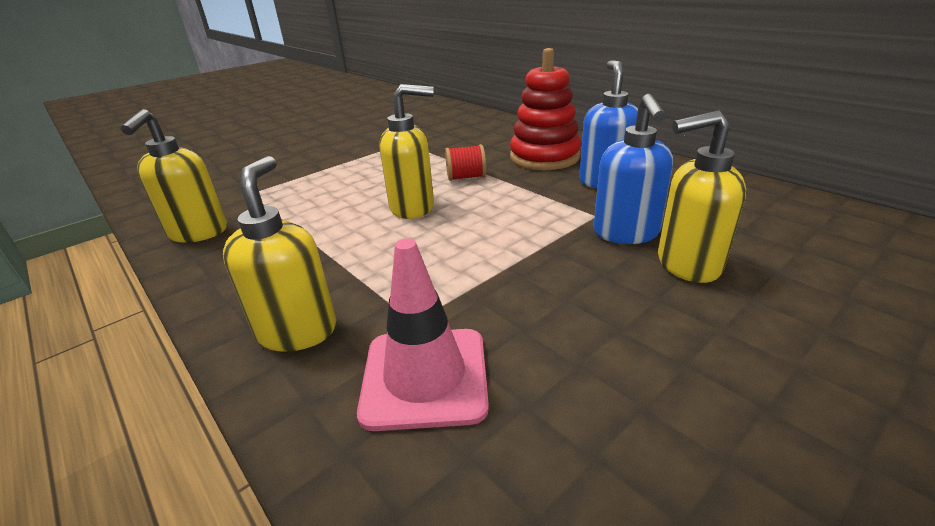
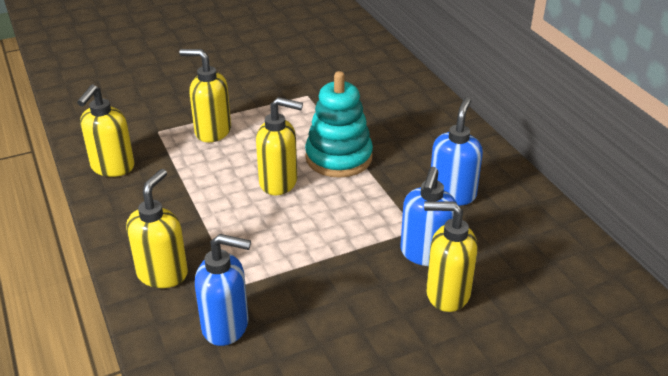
camera: 15 degrees right, 5 degrees up
pink traffic cone [357,239,489,431] -> blue soap dispenser [195,234,251,346]
red spool [445,144,486,181] -> turquoise stacking toy [305,71,373,178]
red stacking toy [510,48,581,170] -> none
none -> yellow soap dispenser [179,49,231,142]

